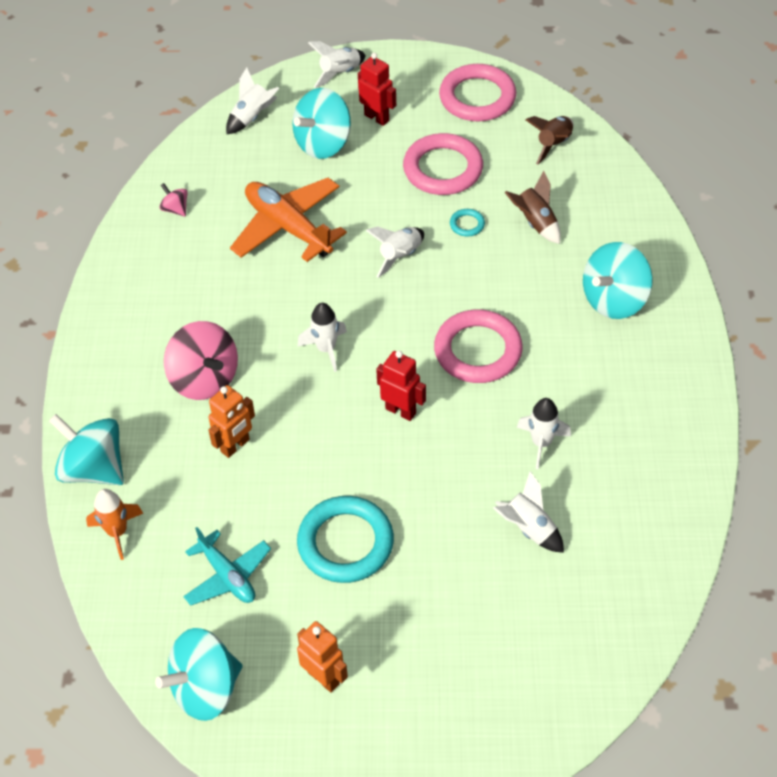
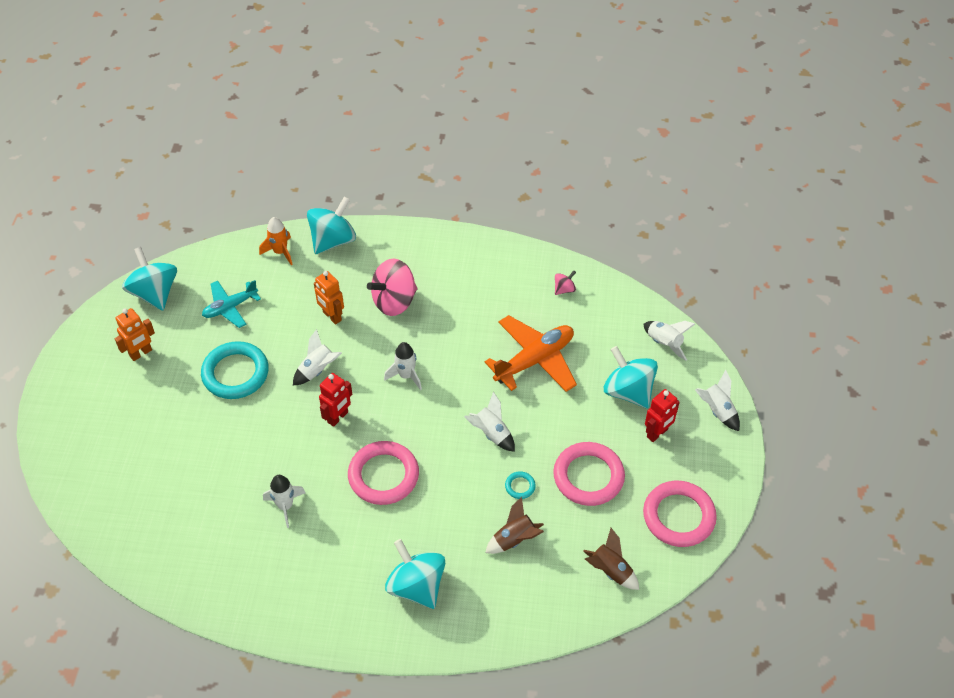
camera: 95 degrees right, 0 degrees up
white rocket [493,471,564,553] -> white rocket moved to [293,329,342,385]

